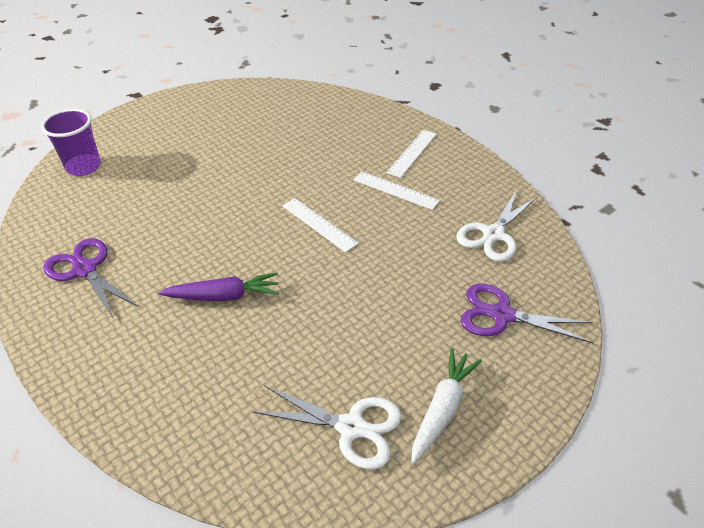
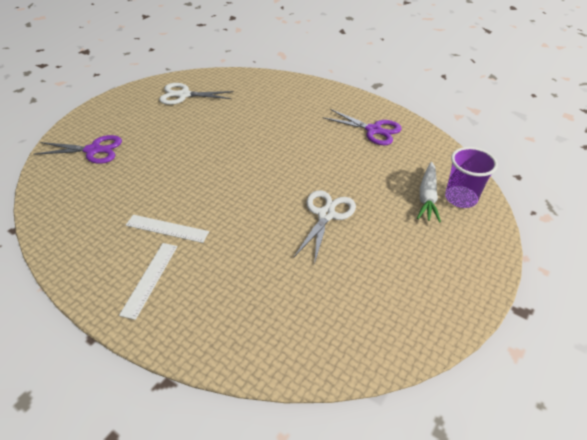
camera: 165 degrees right, 0 degrees up
purple carrot [158,272,279,302] -> none
white ruler [282,198,359,253] -> none
white carrot [411,348,482,464] -> white carrot moved to [417,162,441,223]
white scissors [456,190,538,262] -> white scissors moved to [294,190,356,265]

